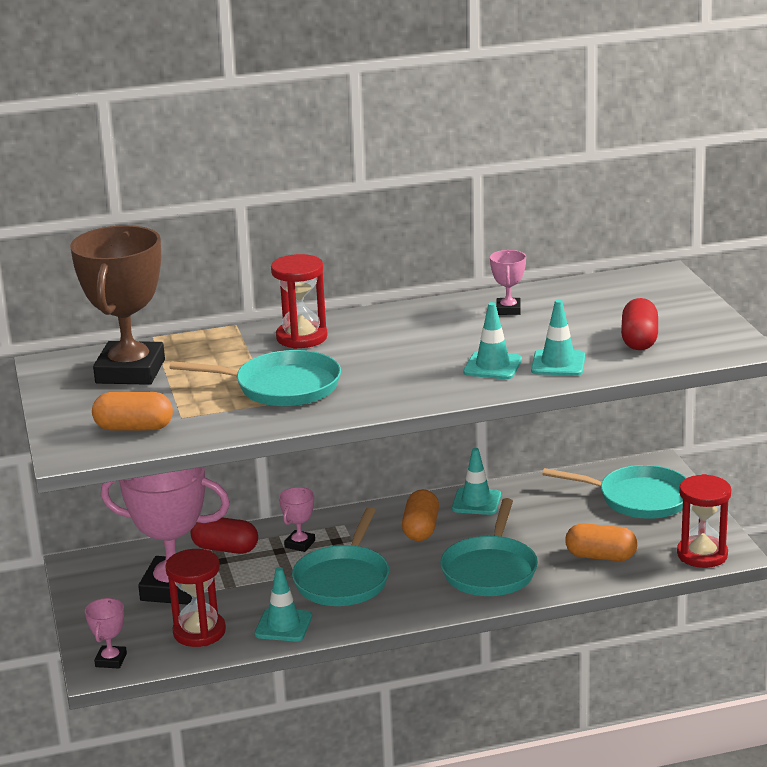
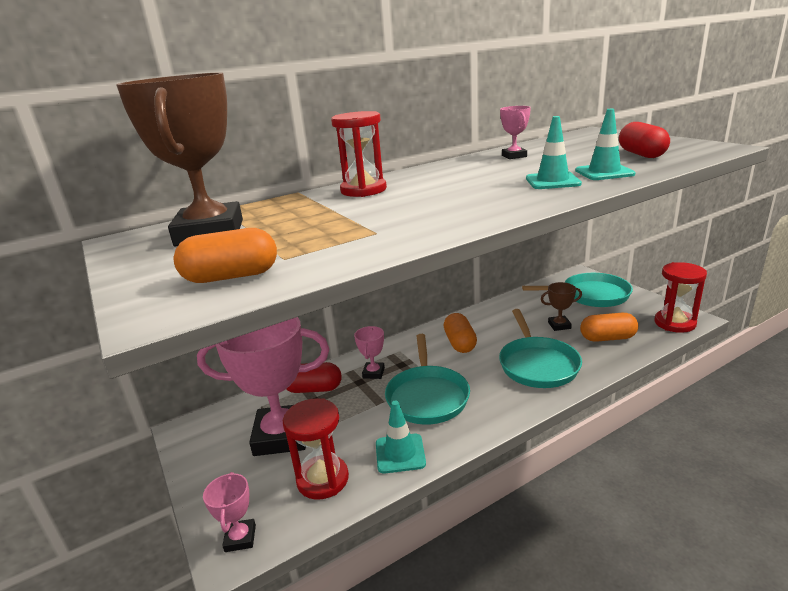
camera: 15 degrees left, 0 degrees up
turquoise pan [170,350,341,407] -> none
turquoise traffic cone [452,448,501,515] -> none
none -> brown trophy [541,282,582,331]

